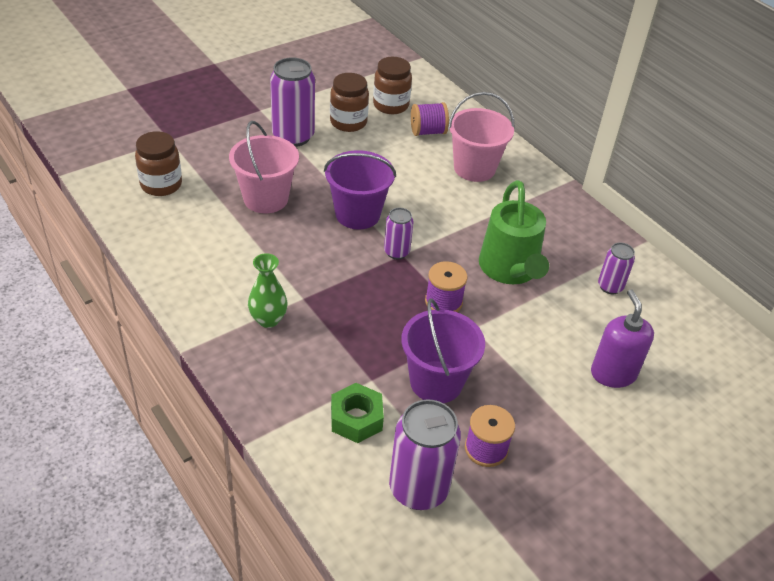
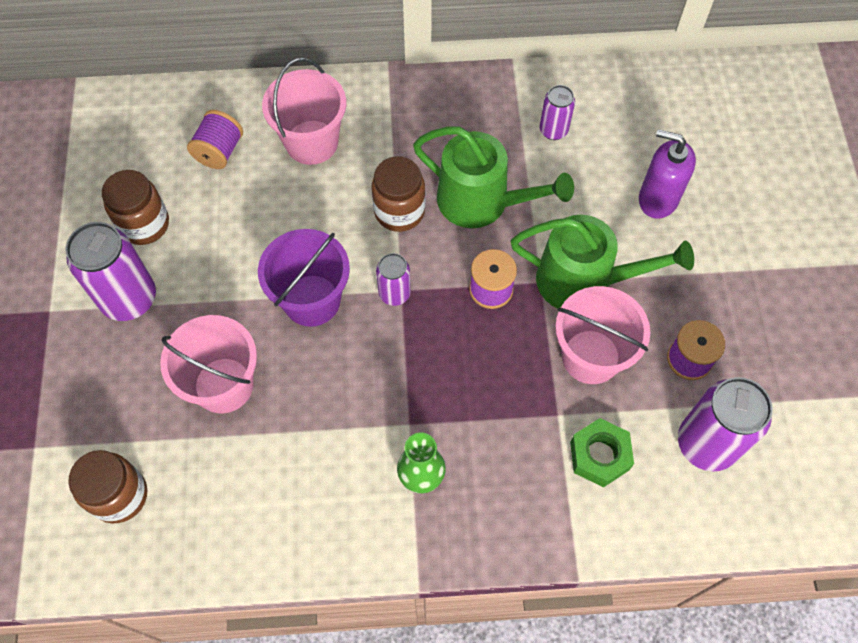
camera: 55 degrees left, 20 degrees up
brown jar [373,57,412,114] -> brown jar moved to [371,156,425,232]
purple bucket [401,298,485,403] -> pink bucket [555,286,650,384]
none -> green watering can [511,215,694,309]

